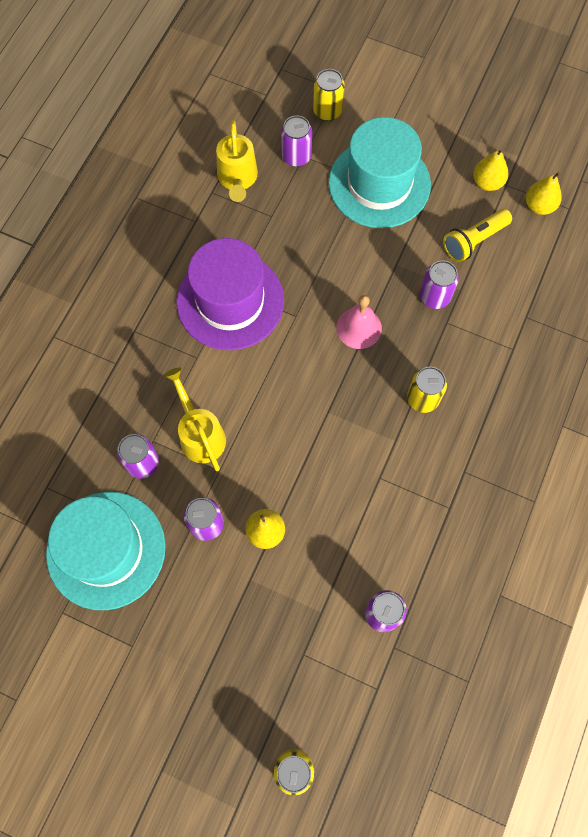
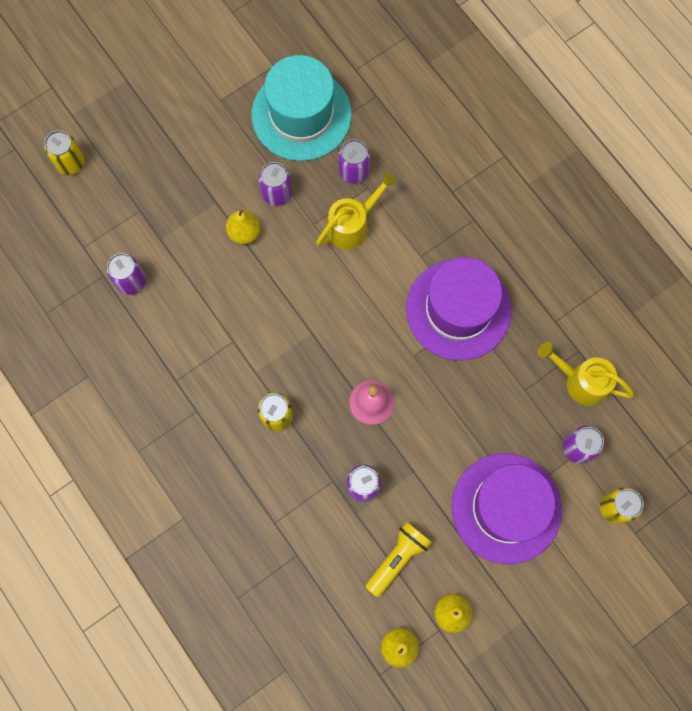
camera: 120 degrees right, 5 degrees up
yellow watering can [164,367,226,471] -> yellow watering can turned 45 degrees counterclockwise [316,172,397,249]
turquoise hat [329,117,431,228] -> purple hat [452,453,562,564]
yellow flashlight [443,209,512,262] -> yellow flashlight turned 45 degrees clockwise [365,522,432,597]

